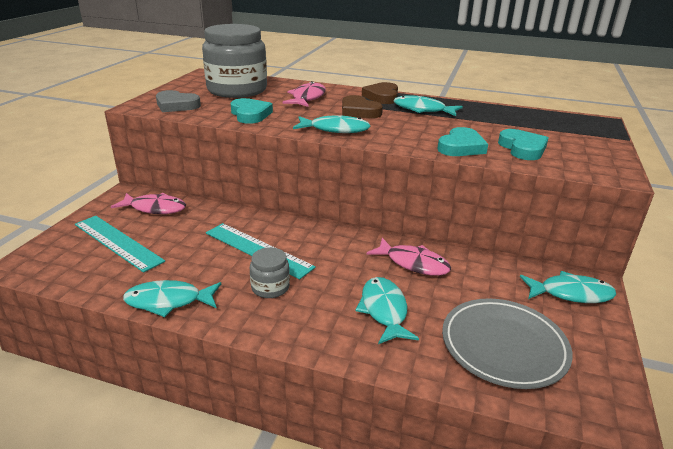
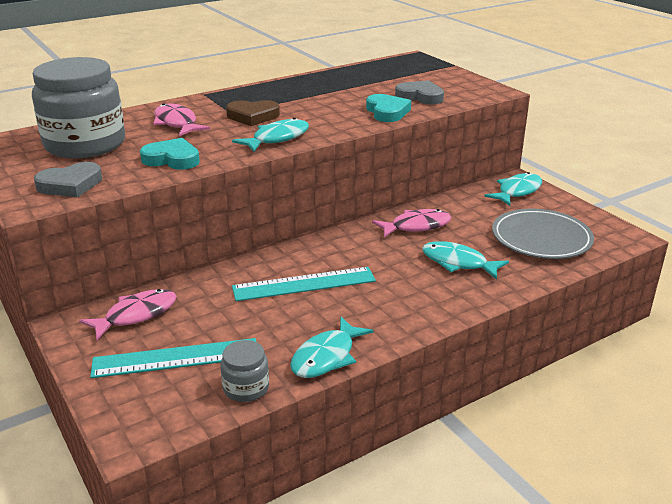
camera: 50 degrees left, 0 degrees up
grey jar [250,247,290,298] -> grey jar moved to [220,340,269,402]
brown heart [362,82,398,104] -> none
turquoise fish [394,96,463,116] -> none
turquoise heart [498,129,549,160] -> grey heart [395,80,444,105]

